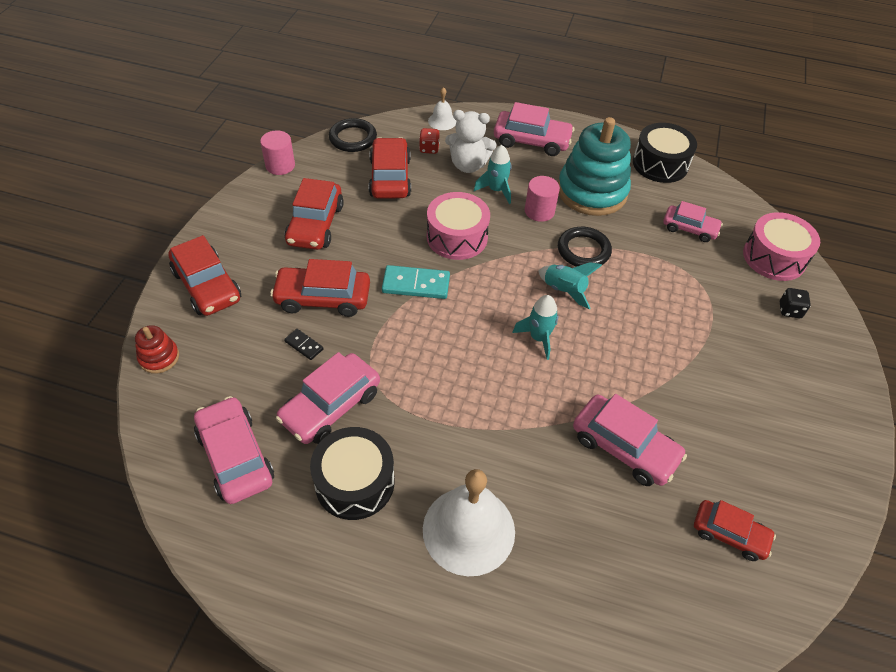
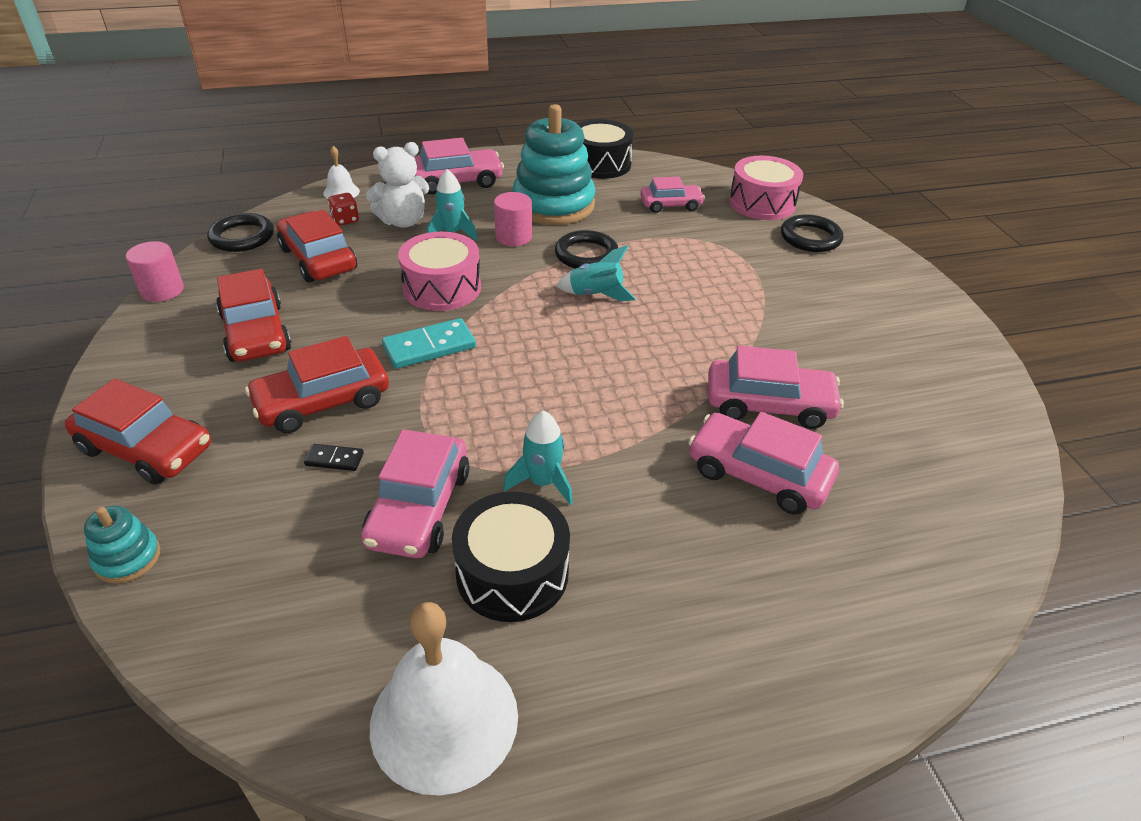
camera: 30 degrees left, 10 degrees down
red stacking toy [135,325,179,374] -> turquoise stacking toy [84,506,160,584]
pink car [194,396,274,504] -> pink car moved to [688,412,839,514]
white bell [423,469,515,576] -> white bell moved to [370,602,518,795]
turquoise rocket [512,295,559,360] -> turquoise rocket moved to [503,411,573,505]
red car [694,500,776,561] -> none
black dice [780,288,811,318] -> black ring [781,214,843,252]

